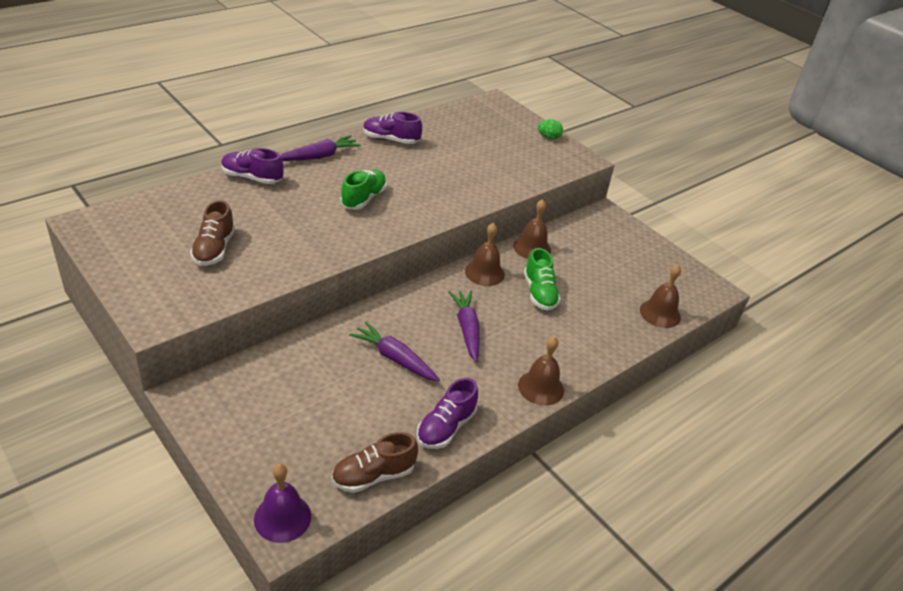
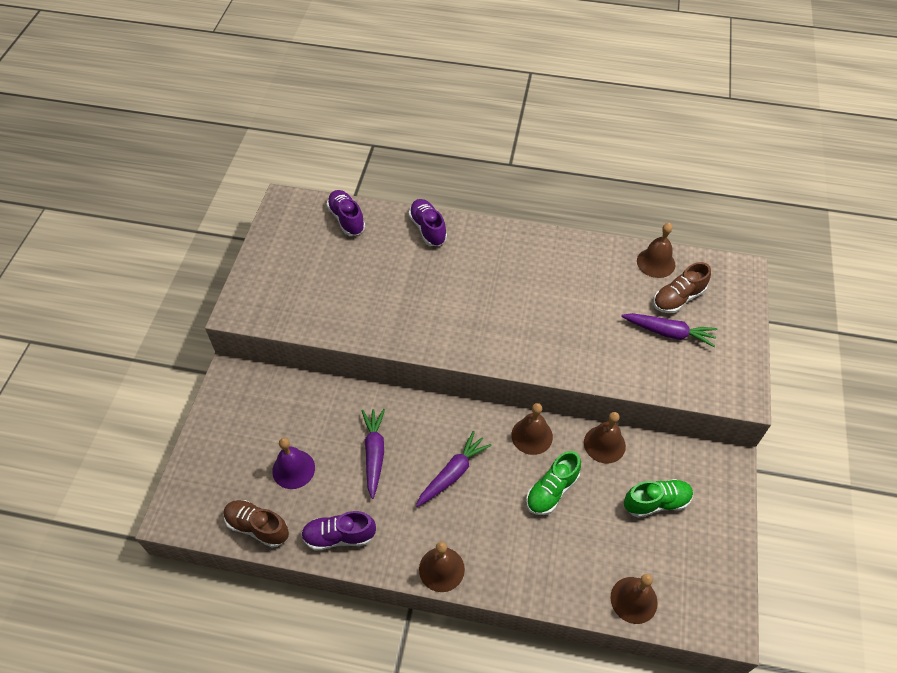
camera: 55 degrees right, 15 degrees up
brown shoe [190,200,235,266] -> brown shoe moved to [653,262,711,313]
purple bell [254,464,311,543] -> purple bell moved to [272,438,315,489]
purple carrot [280,135,361,161] -> purple carrot moved to [621,313,717,347]
green shoe [340,169,387,210] -> green shoe moved to [624,479,693,518]
purple shoe [363,112,422,144] -> purple shoe moved to [327,190,365,236]
green egg [538,119,563,139] -> none
none -> brown bell [637,223,675,278]

